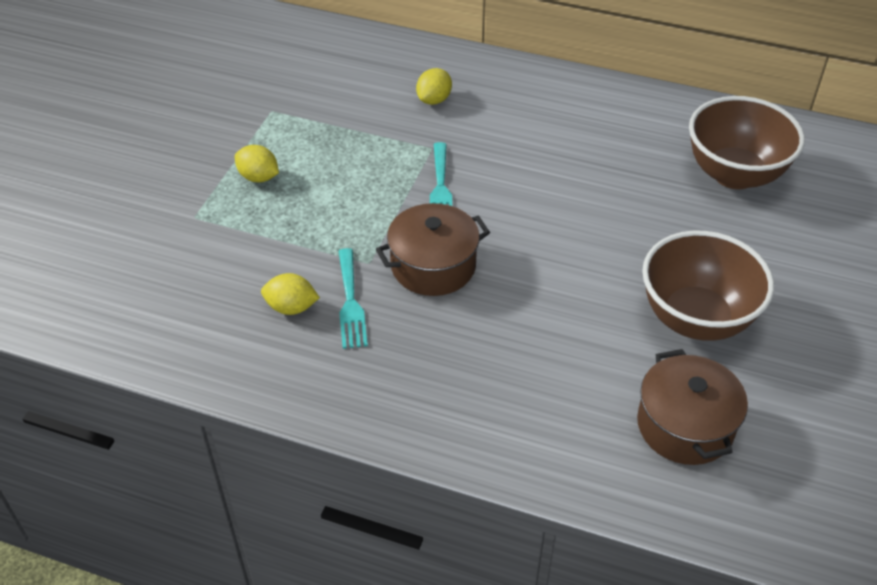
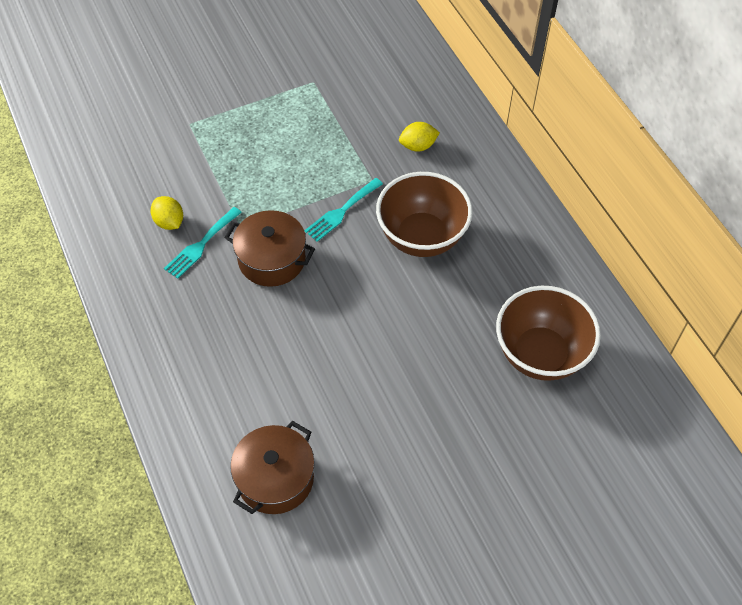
camera: 45 degrees right, 10 degrees up
yellow lemon [235,145,279,182] -> none
brown bowl [642,231,774,341] -> brown bowl moved to [376,172,473,257]

